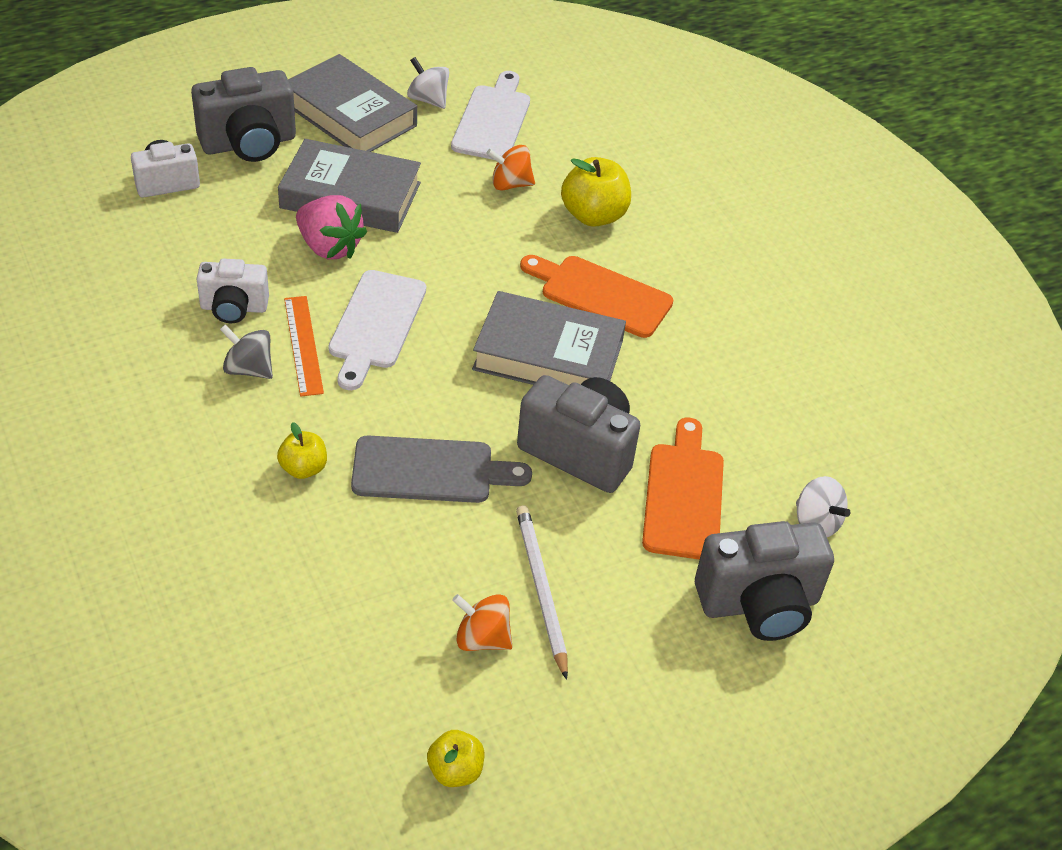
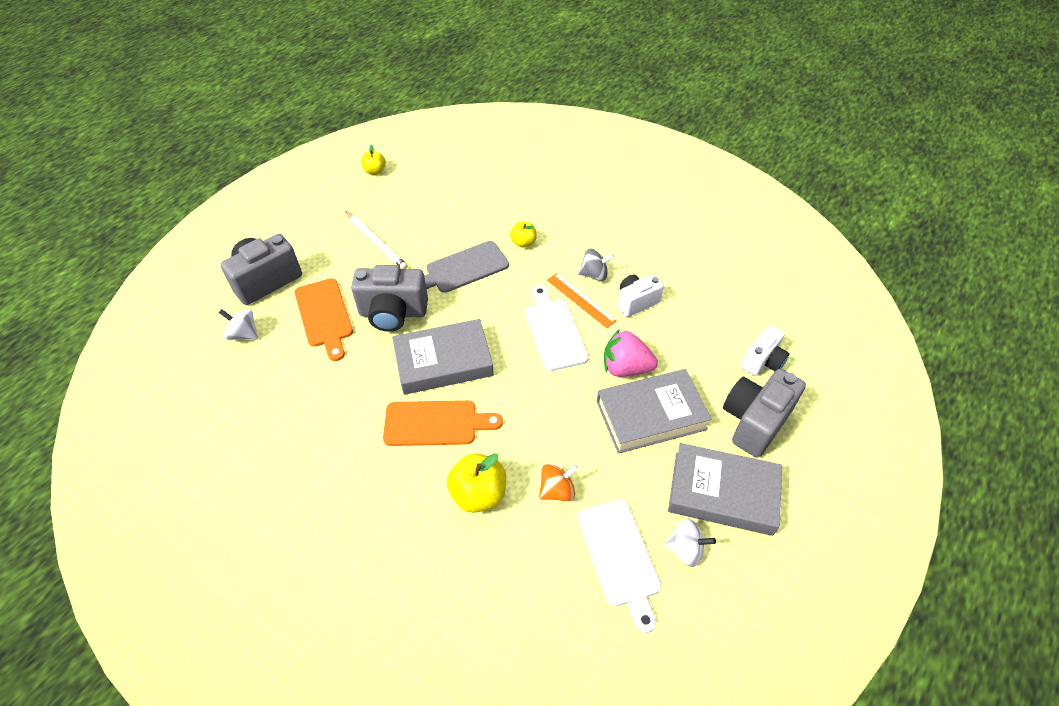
camera: 155 degrees right, 5 degrees up
orange spinning top [452,594,513,651] -> none

